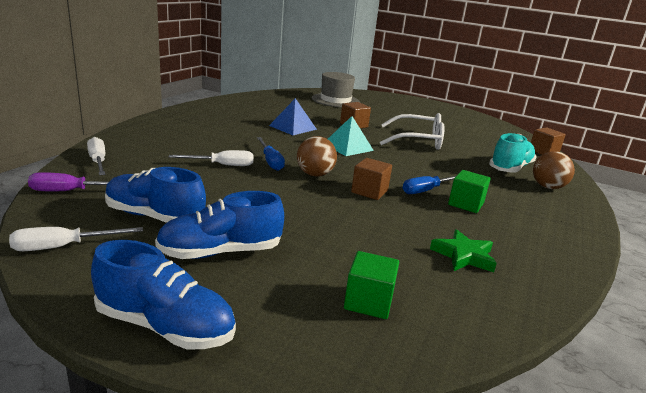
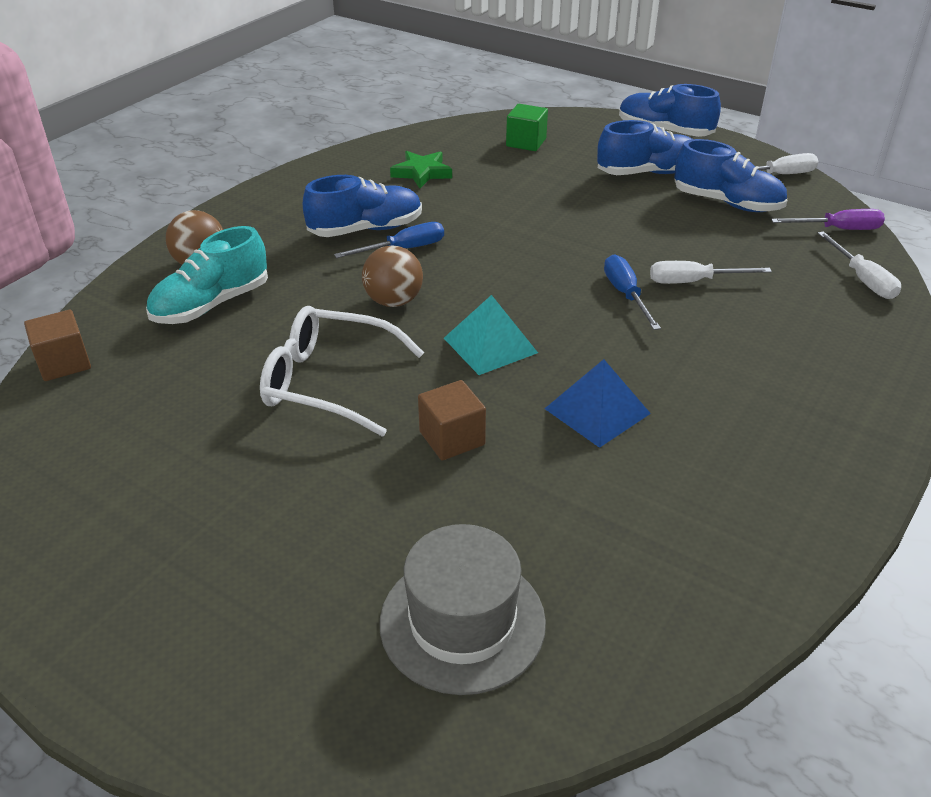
camera: 170 degrees left, 15 degrees up
brown ball [297,136,337,177] -> brown ball moved to [362,245,423,307]
brown cube [351,158,392,200] -> none
green cube [448,170,491,213] -> blue shoe [303,175,422,237]

